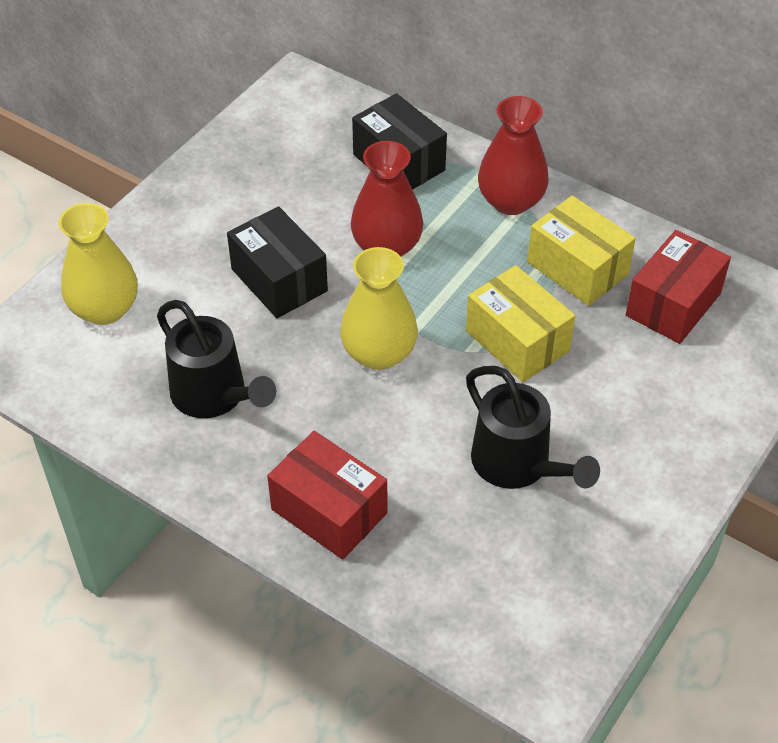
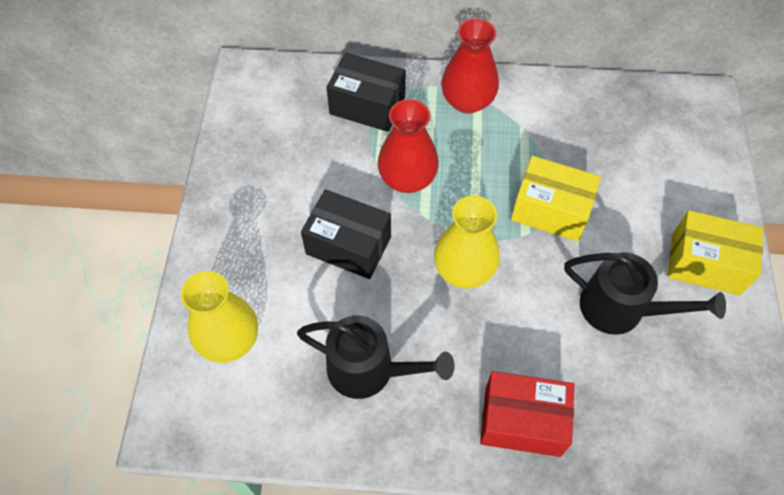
camera: 30 degrees left, 10 degrees up
yellow box [527,195,636,306] -> yellow box moved to [667,210,764,295]
red box [626,230,731,344] -> none

